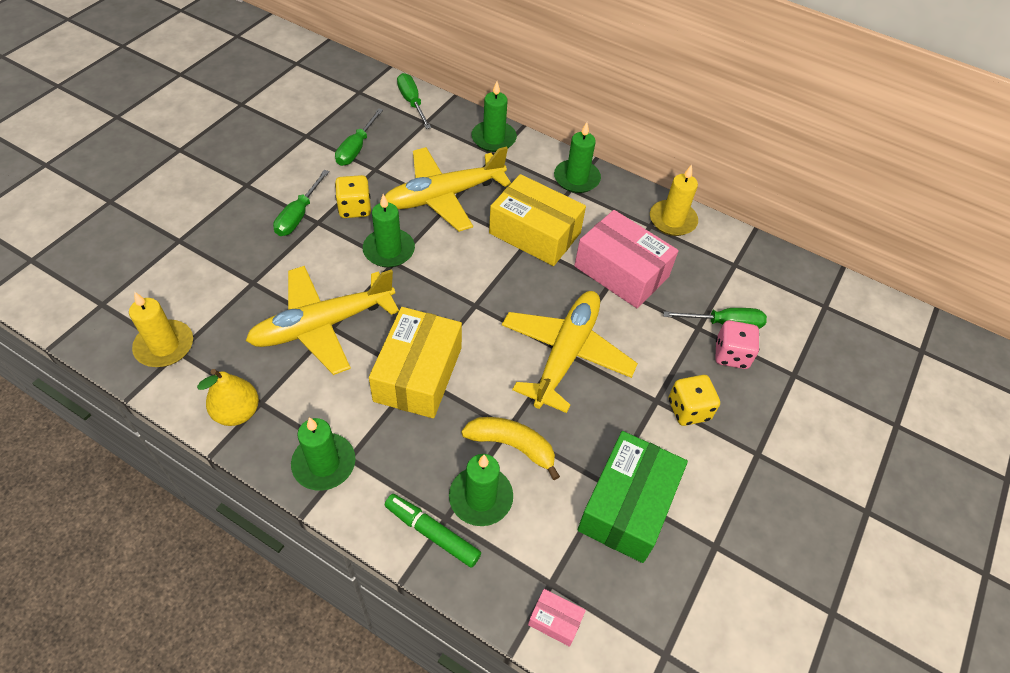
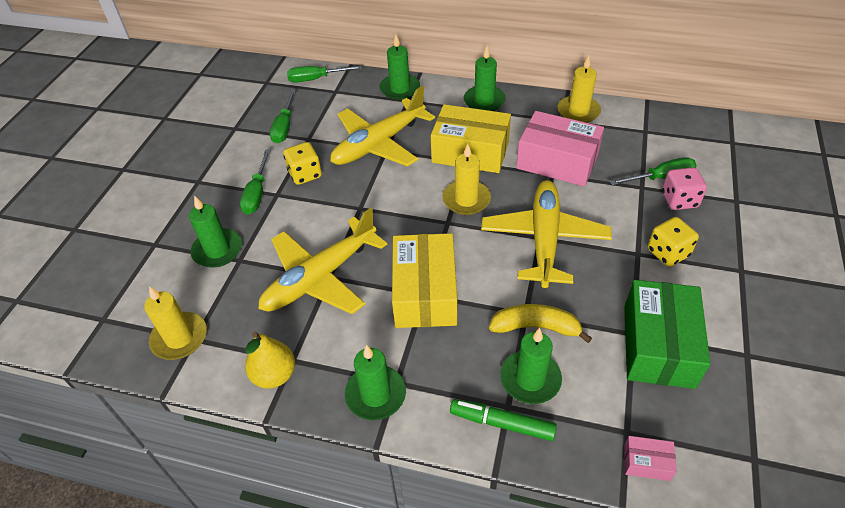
camera: 10 degrees left, 5 degrees down
green candle [363,194,415,268] -> green candle moved to [189,196,242,267]
green screwdriver [397,73,431,129] -> green screwdriver turned 60 degrees counterclockwise [287,65,363,83]
none -> yellow candle [442,144,491,215]

